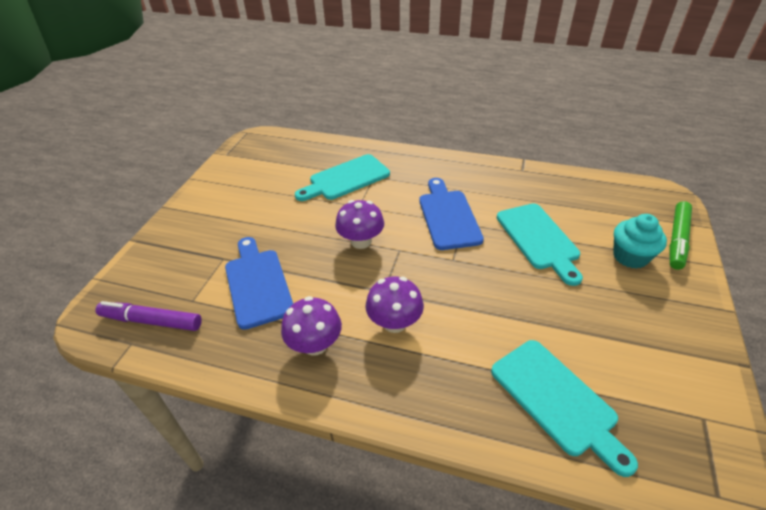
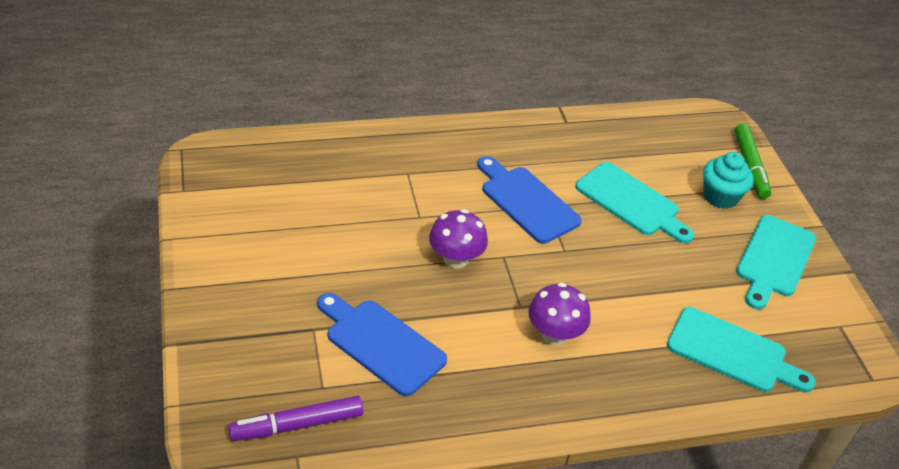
camera: 35 degrees left, 0 degrees up
purple mushroom [281,296,342,356] -> none
turquoise cutting board [295,154,390,201] -> turquoise cutting board moved to [736,215,816,310]

